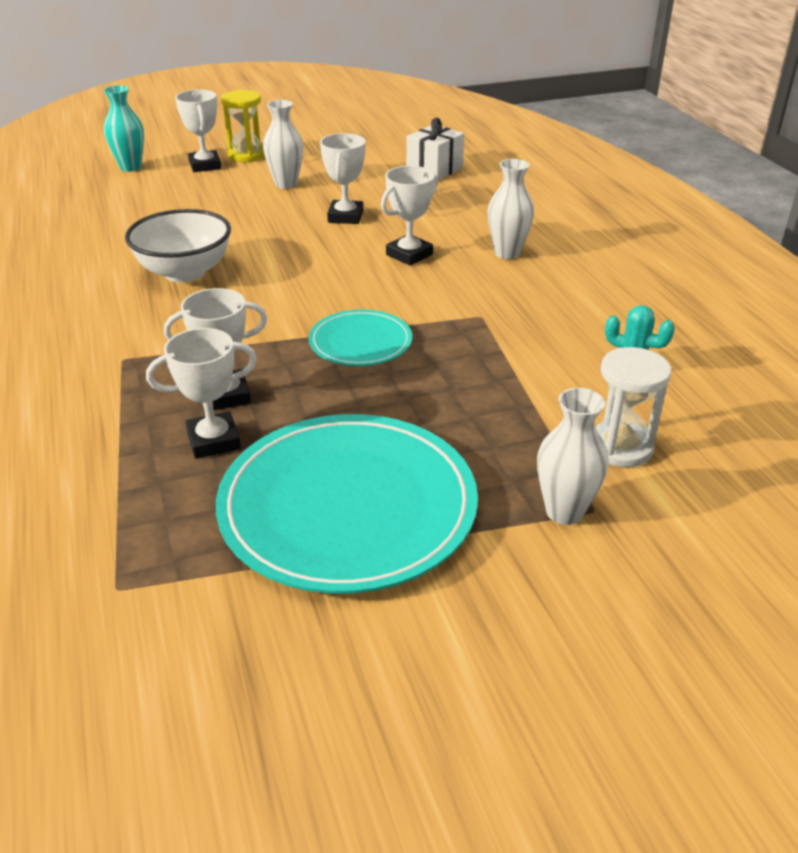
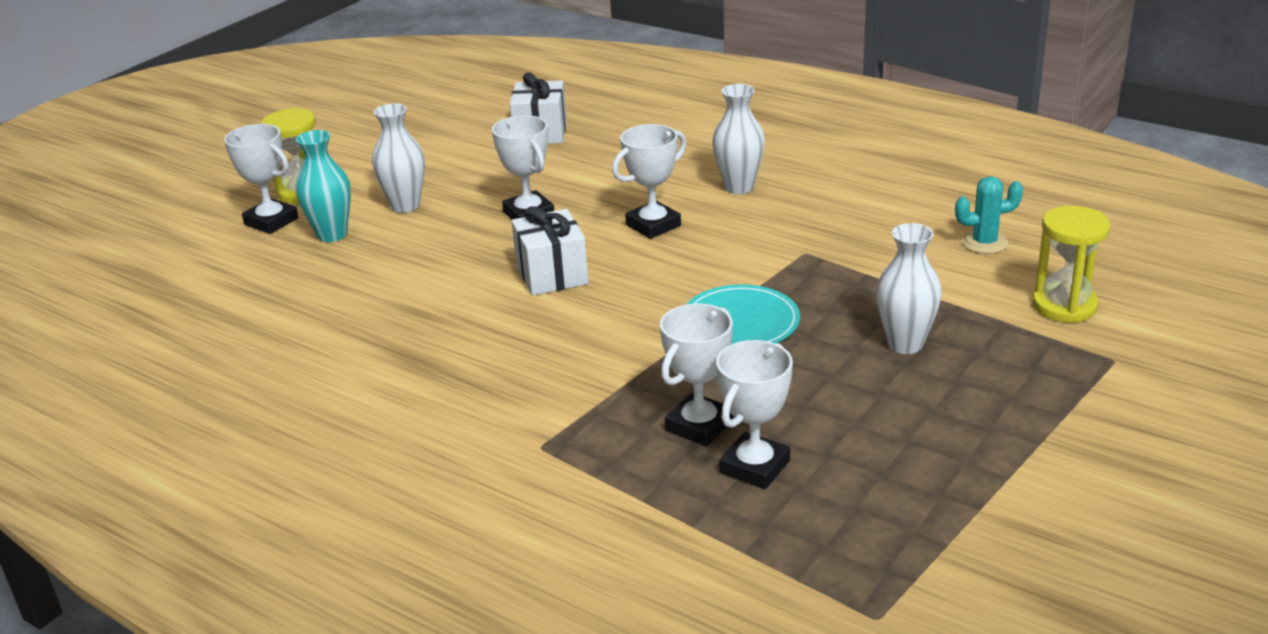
camera: 35 degrees left, 5 degrees down
turquoise vase [103,85,144,172] -> turquoise vase moved to [296,130,351,242]
white bowl [125,209,231,282] -> none
turquoise plate [216,414,478,594] -> none
white trophy [381,166,438,266] -> white trophy turned 45 degrees clockwise [612,124,687,239]
white vase [537,388,609,525] -> white vase moved to [876,223,942,354]
white hourglass [595,347,671,467] -> yellow hourglass [1032,206,1111,323]
none -> white gift [511,206,589,296]

